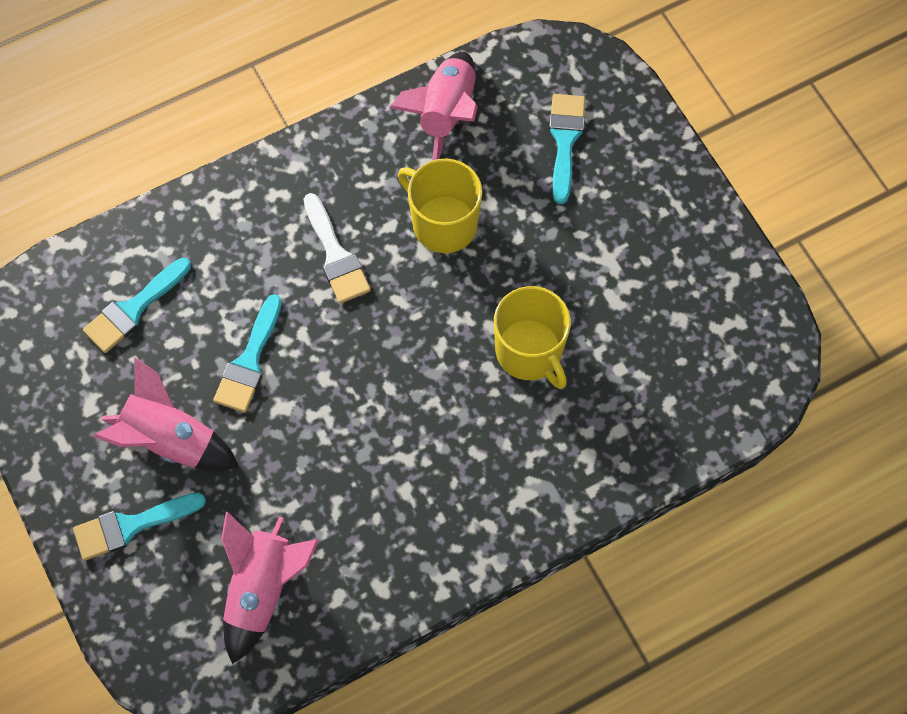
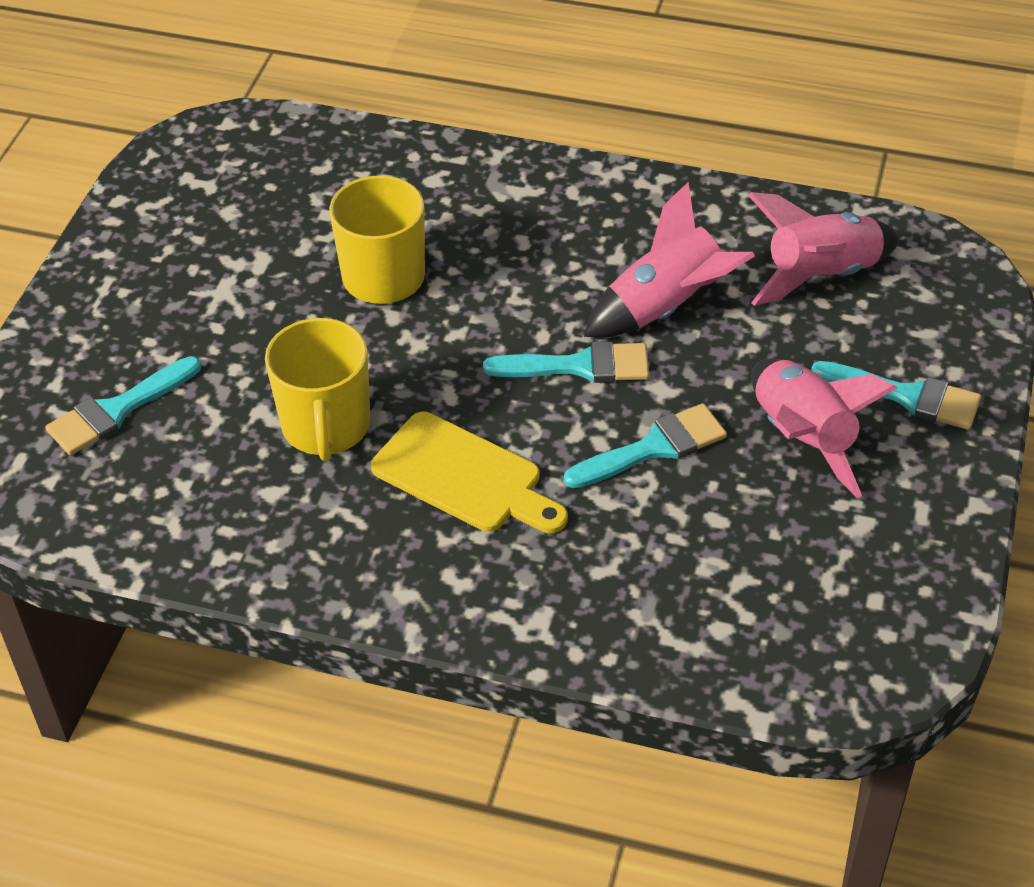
camera: 135 degrees left, 20 degrees down
turquoise brush [83,258,191,353] -> turquoise brush moved to [483,341,649,383]
white brush [304,193,371,304] -> yellow cutting board [371,412,568,533]
pink rocket [390,52,478,161] -> pink rocket moved to [584,182,755,338]

